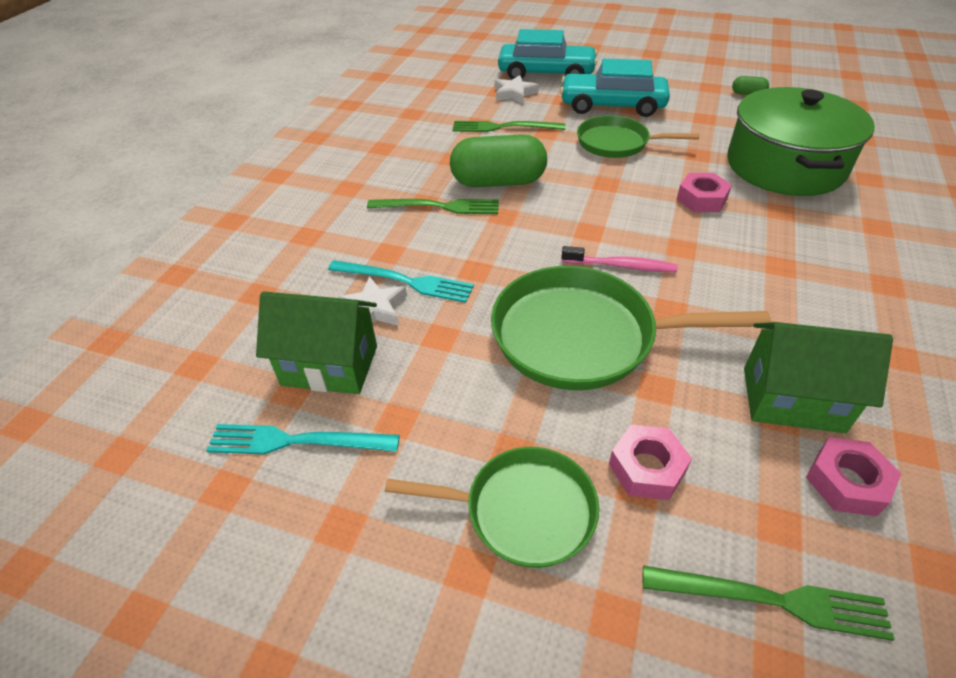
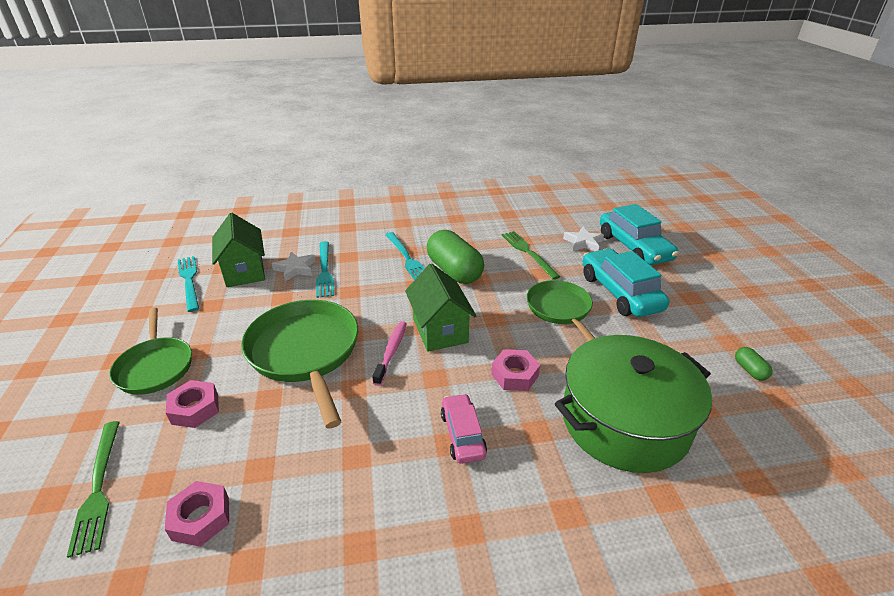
camera: 60 degrees right, 10 degrees down
green fork [367,199,499,214] -> turquoise fork [385,232,425,280]
pink toothbrush [561,246,678,272] -> pink toothbrush turned 150 degrees counterclockwise [372,321,407,386]
green house [744,322,893,433] -> green house moved to [405,263,477,352]
none -> pink car [441,393,487,464]

